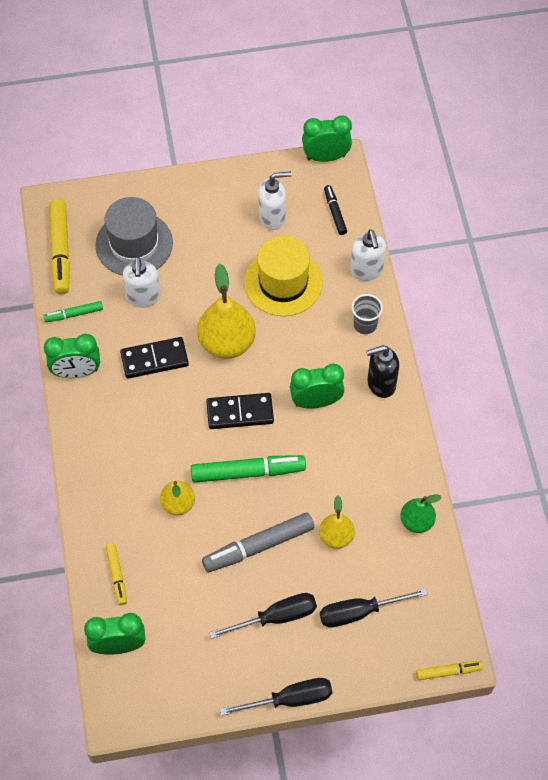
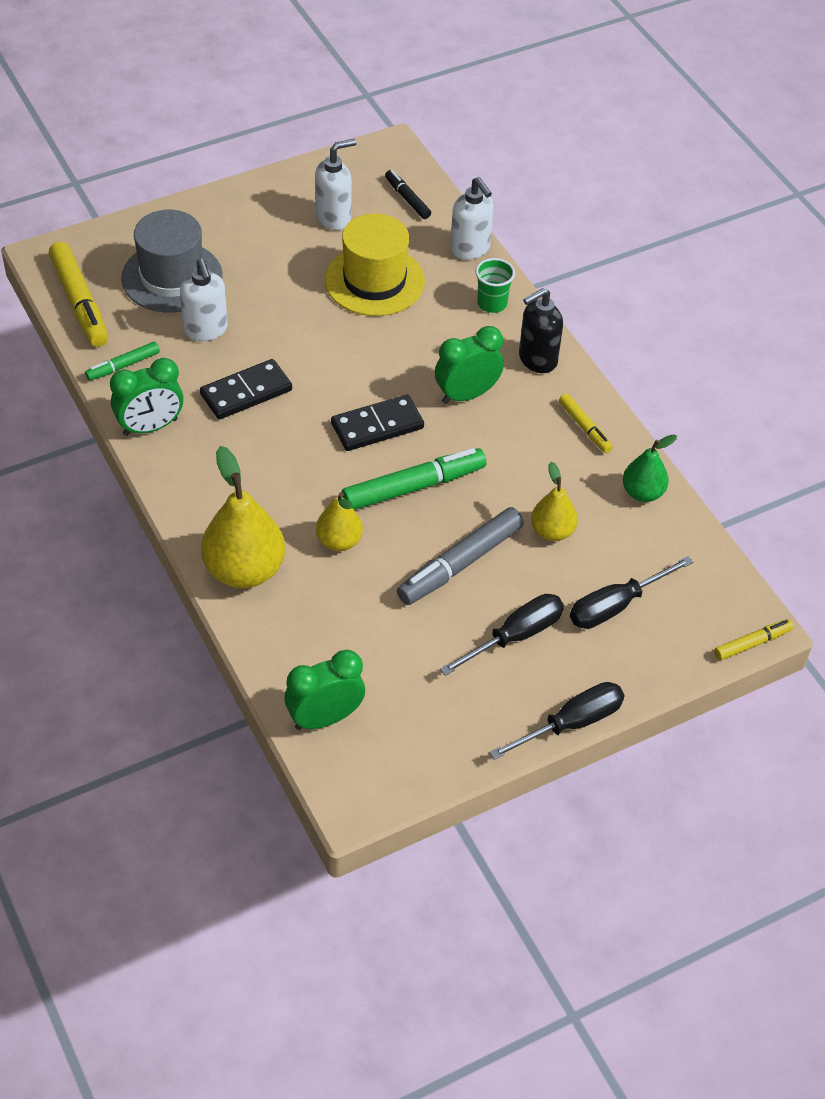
camera: 20 degrees left, 10 degrees down
yellow marker [106,543,127,605] -> yellow marker moved to [559,394,613,453]
yellow pear [197,264,256,359] -> yellow pear moved to [201,446,285,588]
green clock [302,116,352,162] -> none
grey cup [352,294,383,334] -> green cup [475,258,515,313]

